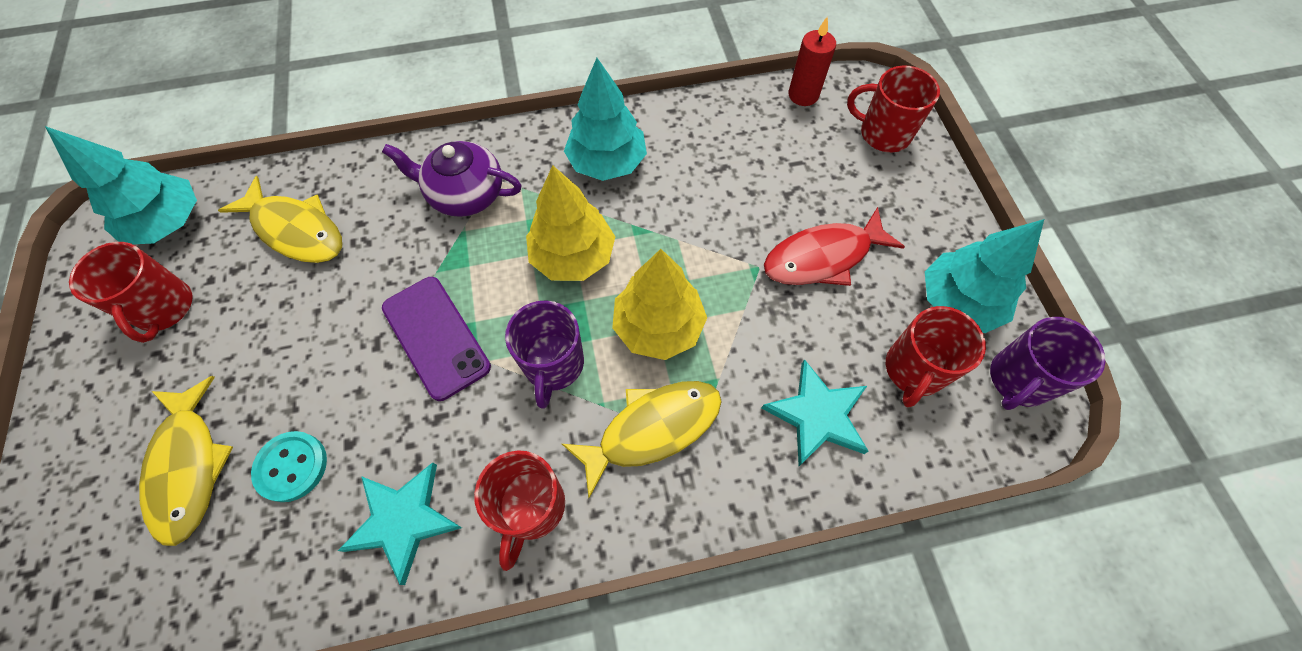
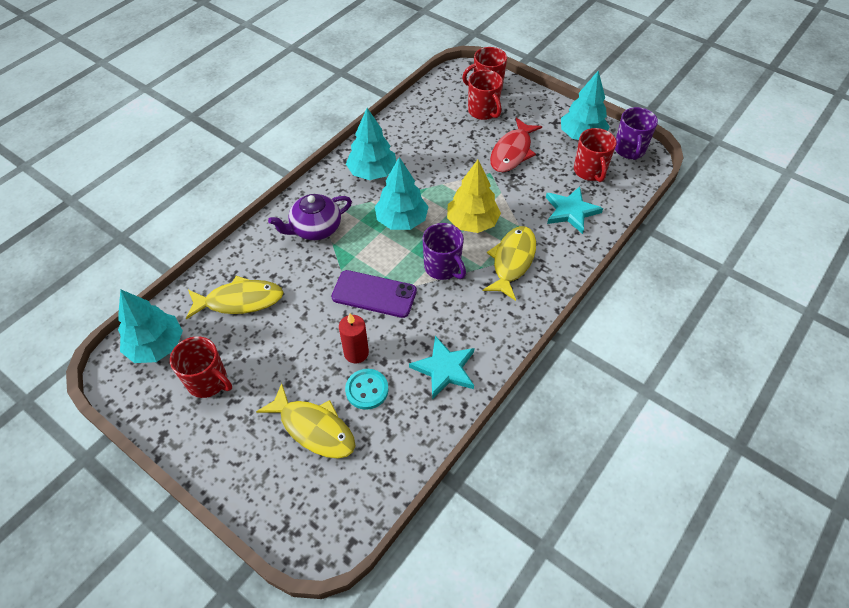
camera: 40 degrees left, 10 degrees down
red mug [474,451,565,571] -> red mug moved to [468,70,503,120]
yellow tree [526,165,615,281] -> turquoise tree [375,157,428,230]
red candle [788,17,836,106] -> red candle moved to [339,313,369,363]

